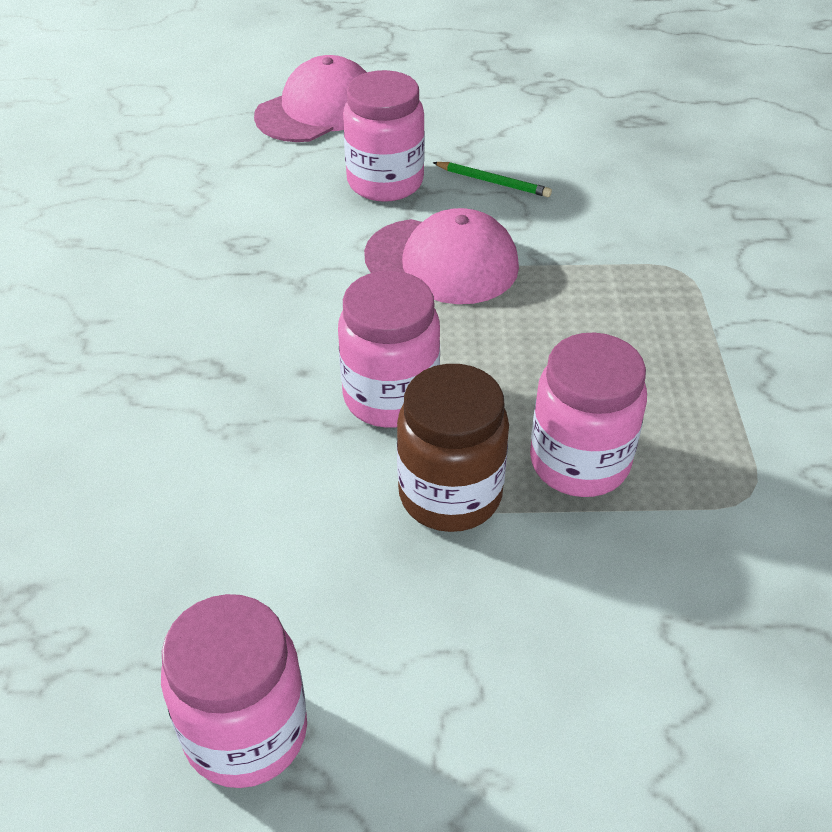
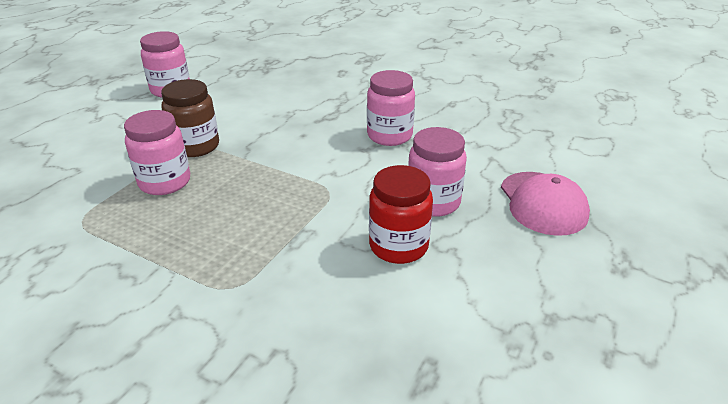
camera: 120 degrees right, 10 degrees down
pink jar [338,271,440,428] -> pink jar moved to [367,70,415,146]
pink cap [364,208,519,304] -> none
green pencil [433,162,552,197] -> red jar [369,165,433,264]

